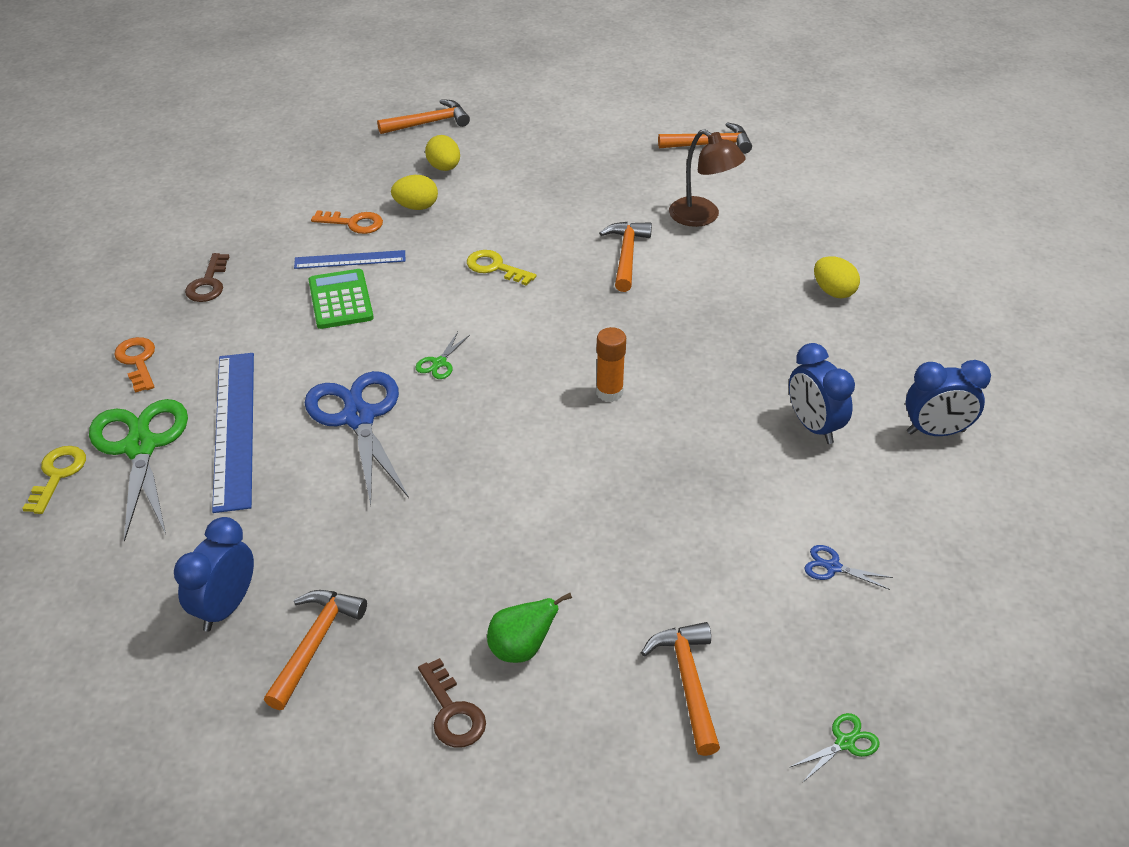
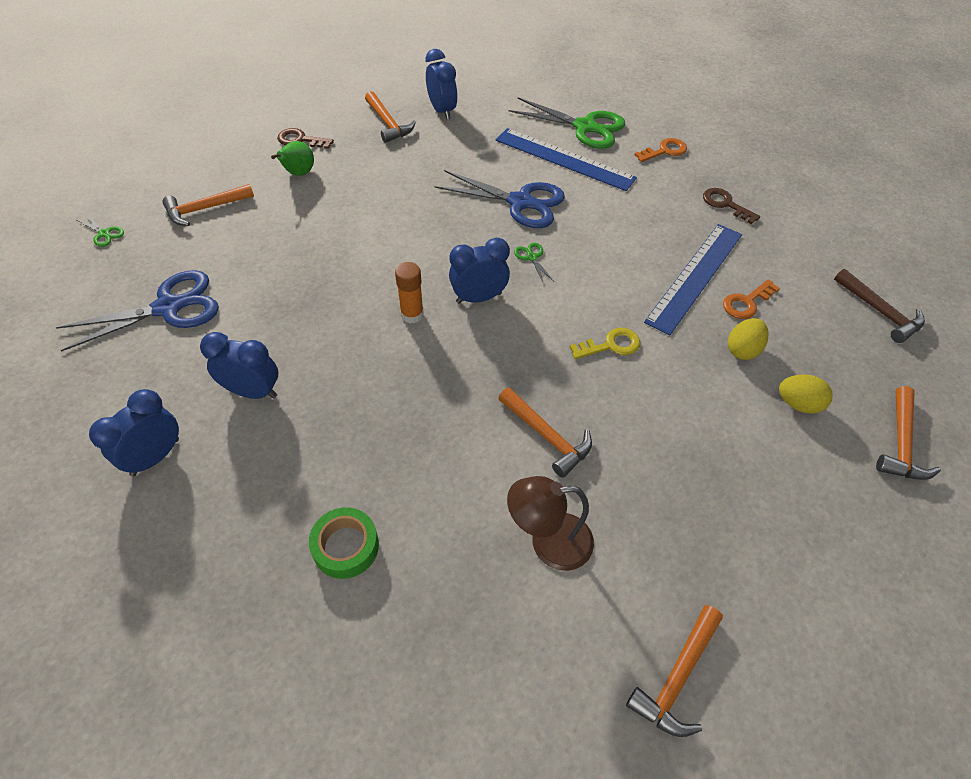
camera: 130 degrees right, 10 degrees up
yellow key [22,446,86,514] -> none
orange key [114,337,155,393] -> orange key turned 45 degrees counterclockwise [635,138,687,162]
blue ruler [294,250,405,269] -> blue ruler [644,224,742,336], size x1.74
green calculator [309,269,374,329] -> none
orange hammer [641,622,720,756] -> orange hammer turned 120 degrees clockwise [162,184,254,226]
green scissors [789,713,880,783] -> green scissors turned 60 degrees counterclockwise [77,214,124,247]
blue scissors [804,545,893,590] -> blue scissors [56,270,219,351], size x2.40
yellow egg [814,256,860,299] -> green tape [309,507,379,579]
none -> blue clock [449,238,510,304]
none -> brown hammer [834,269,925,343]

